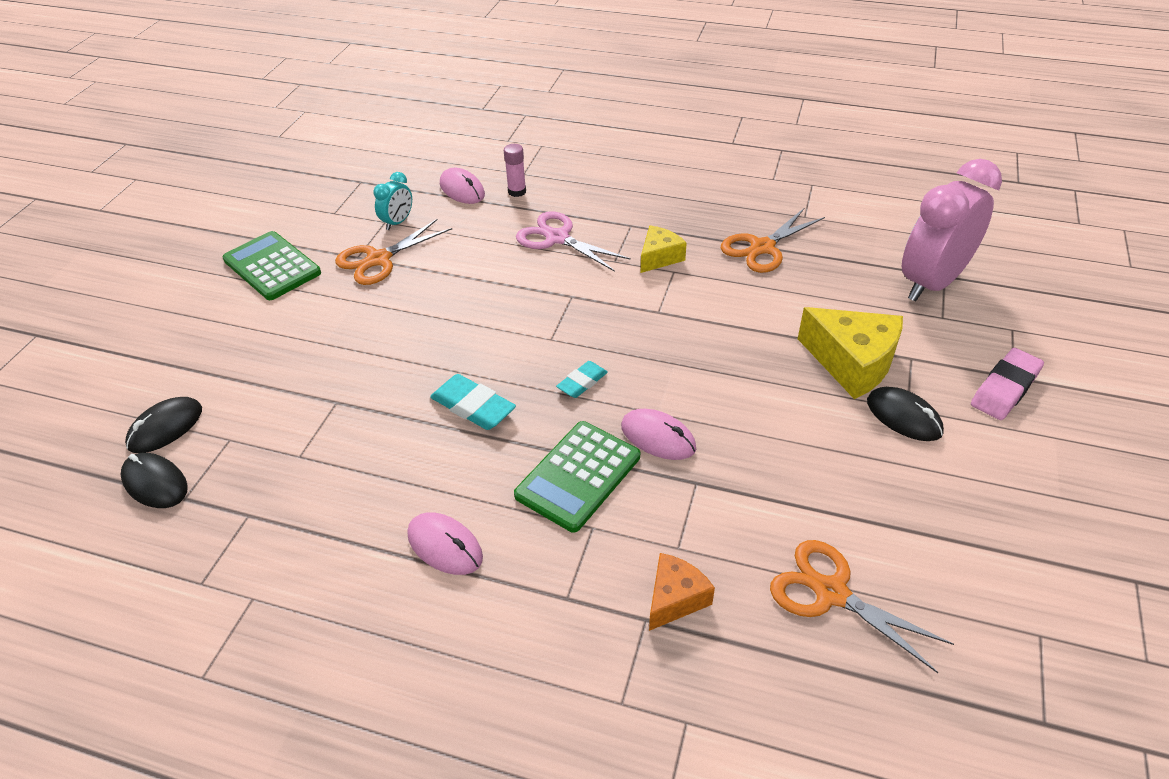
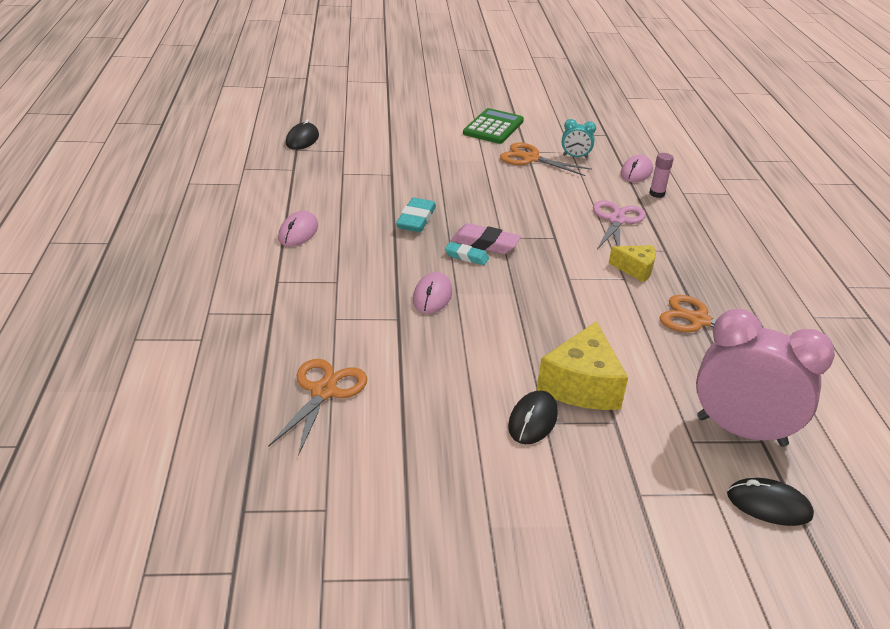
camera: 65 degrees right, 10 degrees down
black mouse [125,397,202,453] -> black mouse moved to [727,478,814,526]
green calculator [514,421,640,532] -> none
orange cheese [649,553,715,631] -> none
pink eraser [971,348,1044,420] -> pink eraser moved to [451,223,521,254]

